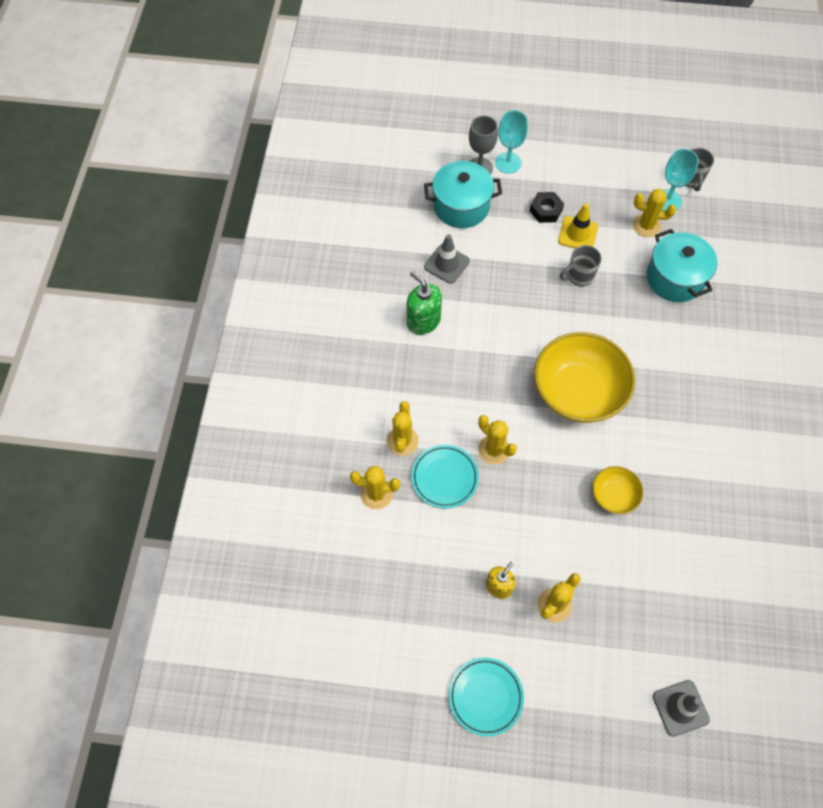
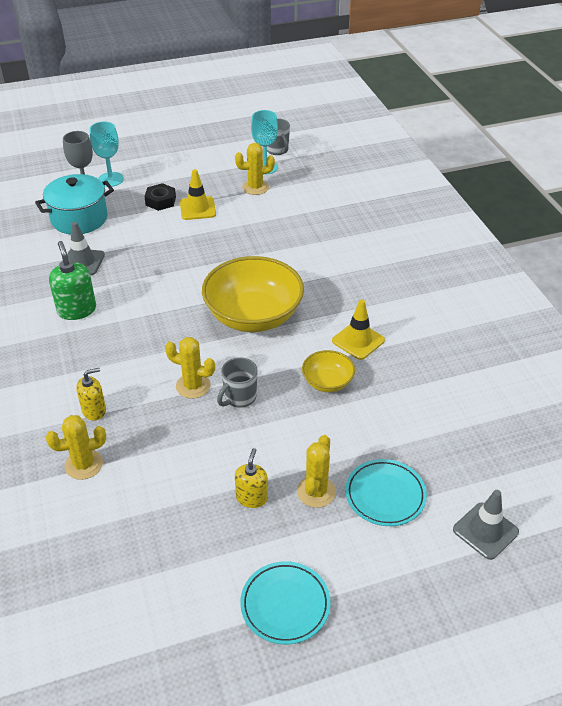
camera: 25 degrees left, 20 degrees down
yellow cactus [387,401,419,456] -> yellow soap dispenser [76,368,106,421]
green soap dispenser [407,271,442,335] -> green soap dispenser turned 45 degrees clockwise [49,241,96,320]
turquoise plate [411,445,479,508] -> turquoise plate moved to [345,459,427,526]
grey mug [560,245,602,286] -> grey mug moved to [217,357,258,408]
turquoise pot [647,229,717,302] -> none
none -> yellow traffic cone [332,299,385,360]

